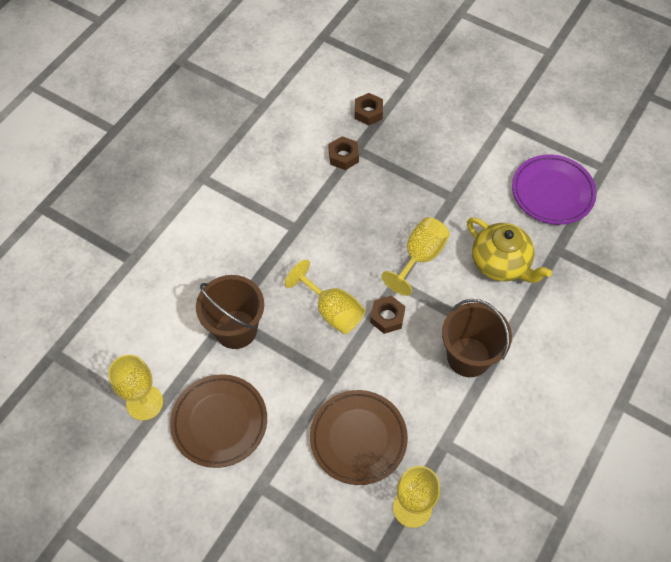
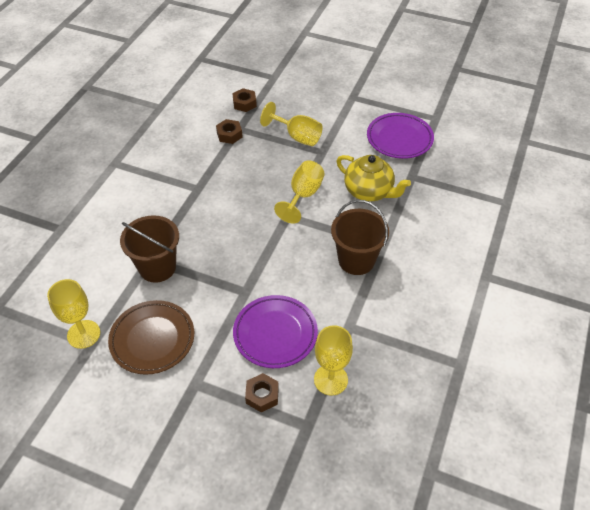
camera: 10 degrees left, 10 degrees down
yellow goblet [285,259,365,334] -> yellow goblet moved to [260,102,323,146]
brown plate [310,390,408,485] -> purple plate [233,295,318,368]
brown nut [370,296,406,334] -> brown nut moved to [245,373,279,413]

